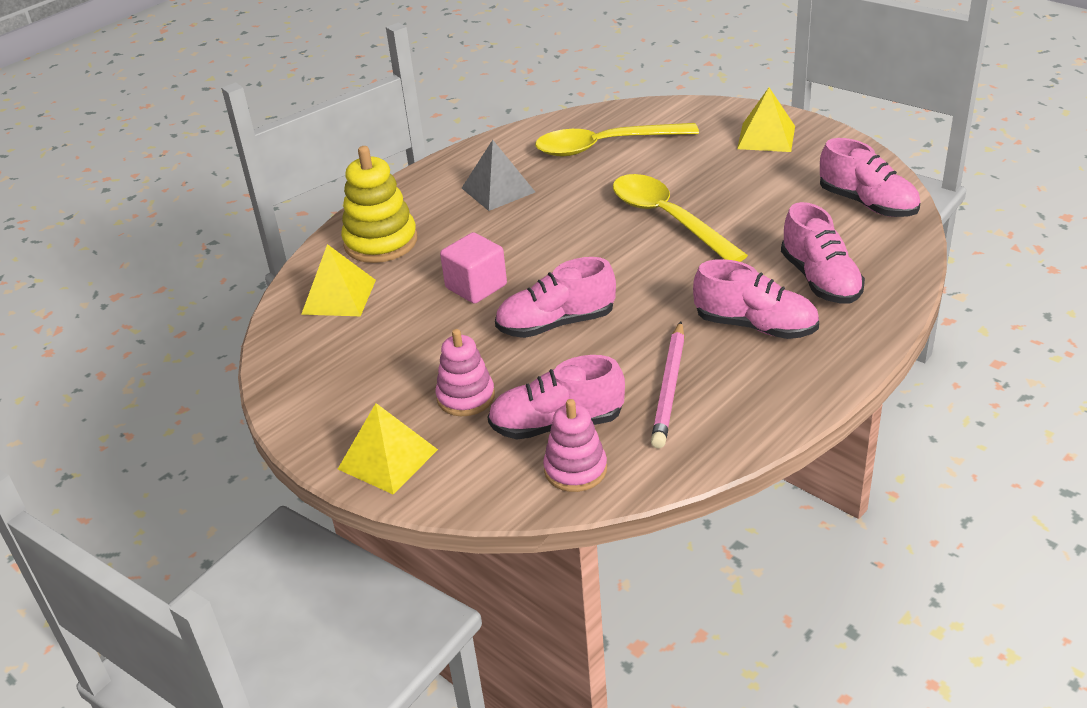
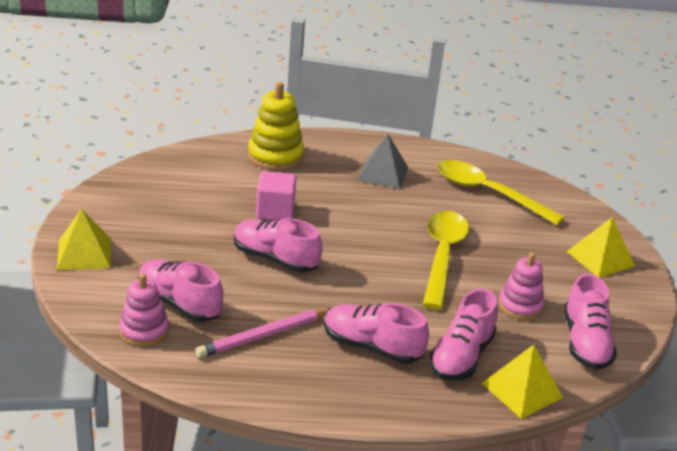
camera: 40 degrees right, 5 degrees down
yellow pyramid [301,244,376,316] -> yellow pyramid moved to [482,345,563,419]
pink stacking toy [436,329,495,416] -> pink stacking toy moved to [498,252,544,320]
pink shoe [693,259,819,339] -> pink shoe turned 135 degrees clockwise [324,303,429,364]

